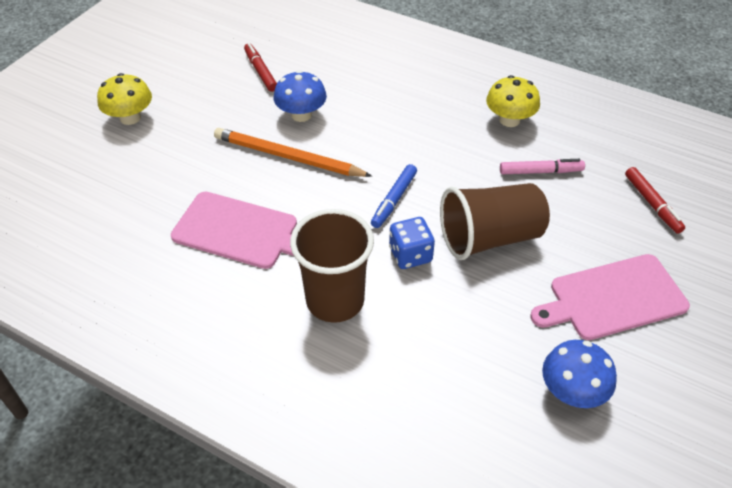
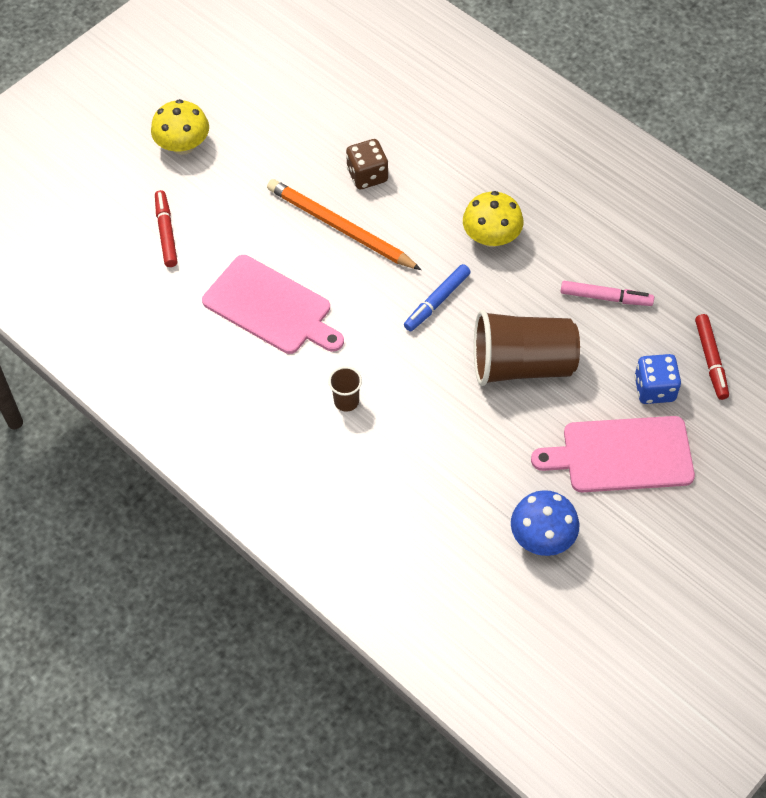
camera: 15 degrees right, 10 degrees up
red marker [244,43,277,92] -> red marker moved to [155,190,177,267]
blue mushroom [273,70,327,122] -> brown dice [346,139,388,189]
brown cup [290,209,374,323] -> brown cup [328,366,362,412], size x0.44
blue dice [389,217,435,269] -> blue dice moved to [634,354,681,404]
yellow mushroom [486,75,540,127] -> yellow mushroom moved to [463,191,524,247]

